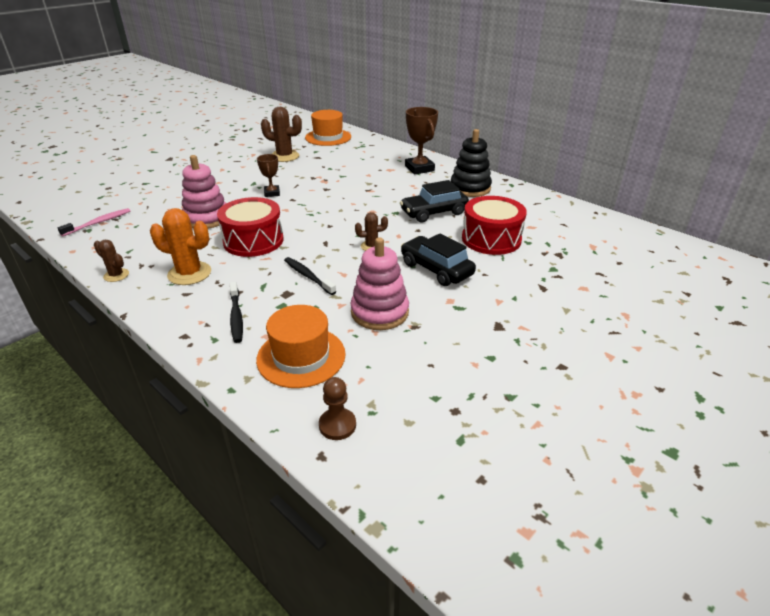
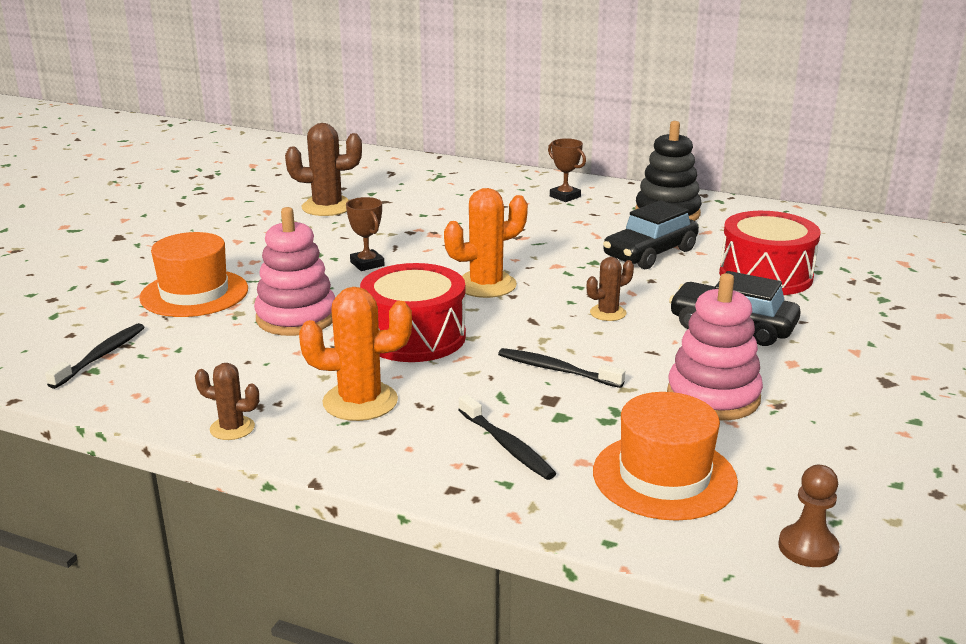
camera: 20 degrees left, 10 degrees down
pink toothbrush [57,208,130,236] -> black toothbrush [45,323,144,389]
orange hat [305,110,351,146] -> orange hat moved to [139,232,248,317]
brown trophy [405,107,438,175] -> brown trophy [548,138,586,202], size x0.60
none -> orange cactus [444,188,528,298]

